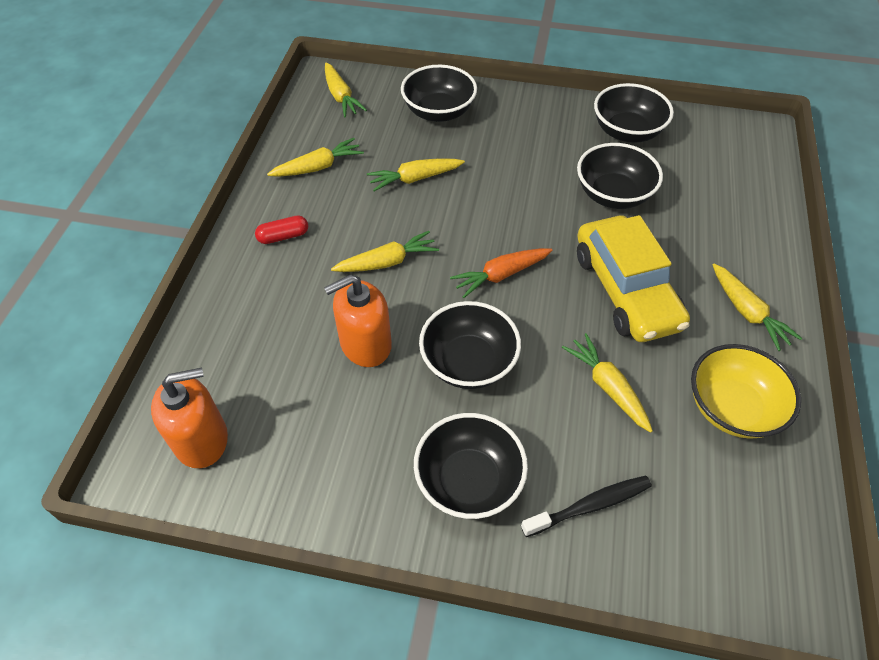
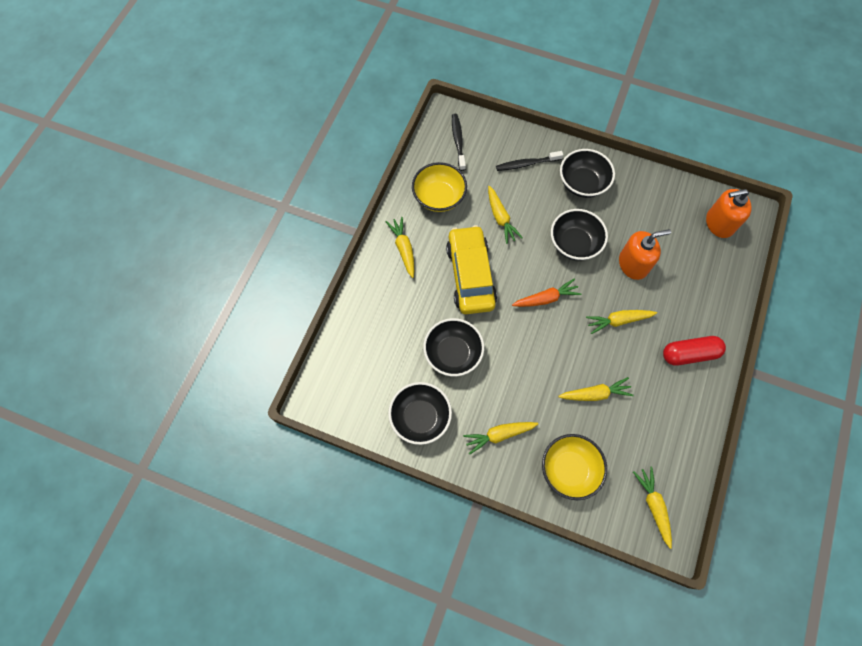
camera: 170 degrees left, 15 degrees up
red capsule [255,215,308,244] -> red capsule [663,336,726,366], size x1.68
yellow carrot [267,138,364,177] -> yellow carrot moved to [463,422,538,454]
black bowl [401,65,477,122] -> yellow bowl [542,434,607,500]
none -> black toothbrush [452,114,466,171]

